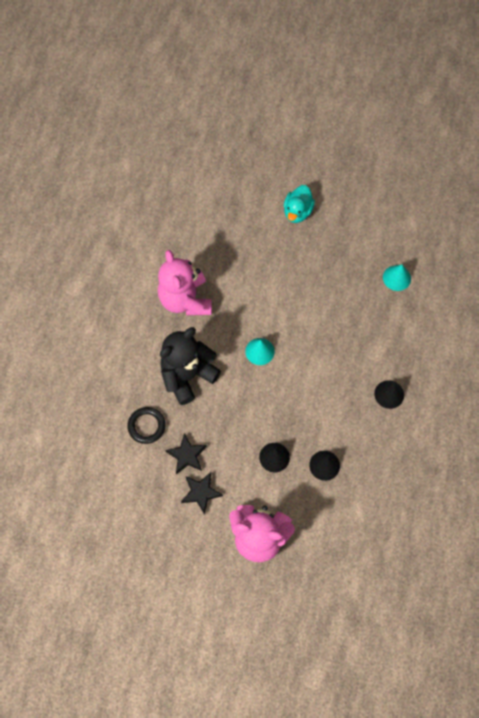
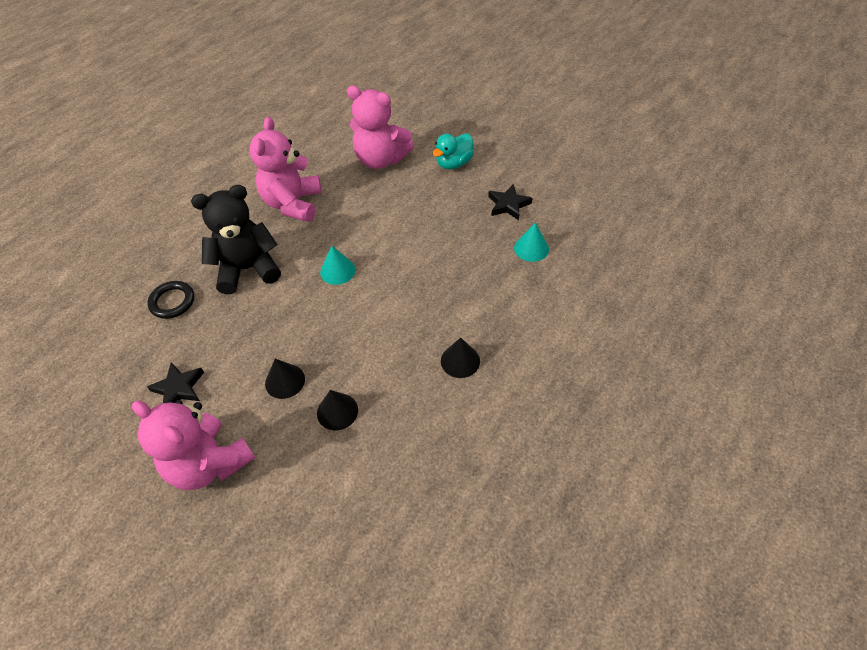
camera: 25 degrees right, 15 degrees down
black star [165,434,207,475] -> black star moved to [488,184,533,220]
none -> pink teddy bear [347,86,414,169]

